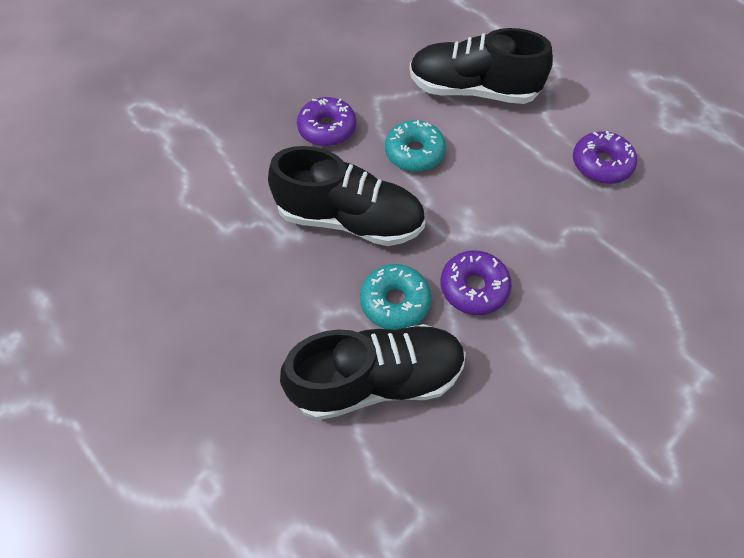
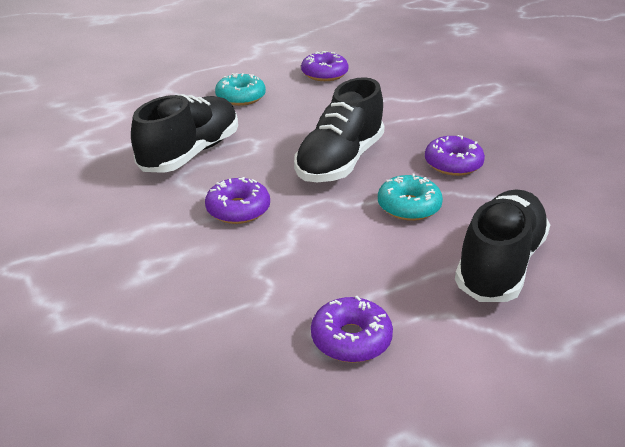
camera: 105 degrees right, 25 degrees down
black shoe [280,324,466,420] -> black shoe turned 150 degrees counterclockwise [131,94,238,173]
turquoise donut [360,264,431,330] -> turquoise donut moved to [215,73,266,106]
none -> purple donut [301,51,349,81]

